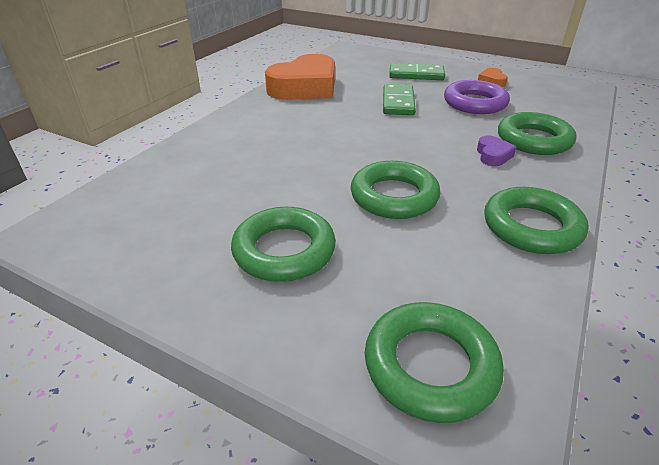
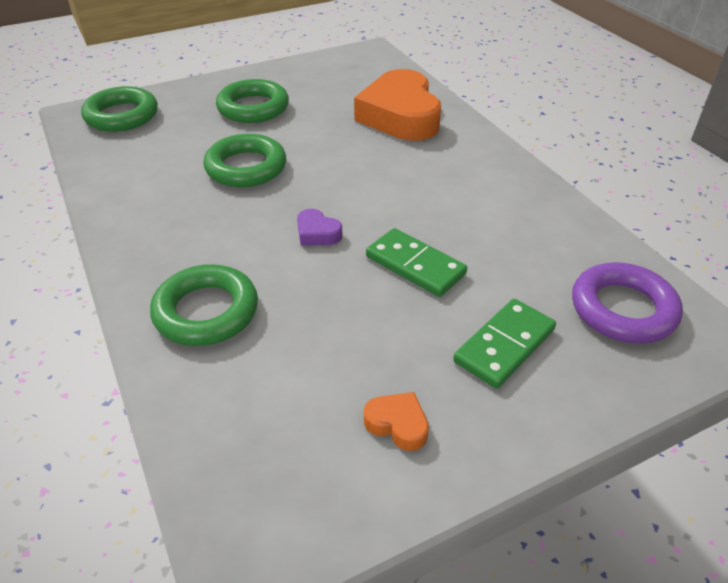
camera: 125 degrees right, 5 degrees up
orange heart [265,54,335,100] -> orange heart moved to [354,69,441,141]
purple ring [444,80,510,114] -> purple ring moved to [572,262,683,344]
purple heart [477,135,516,166] -> purple heart moved to [297,209,342,246]
green ring [484,187,589,254] -> none

